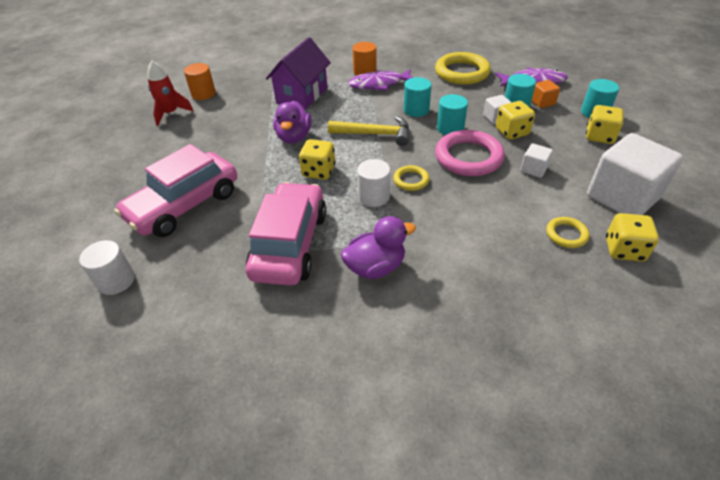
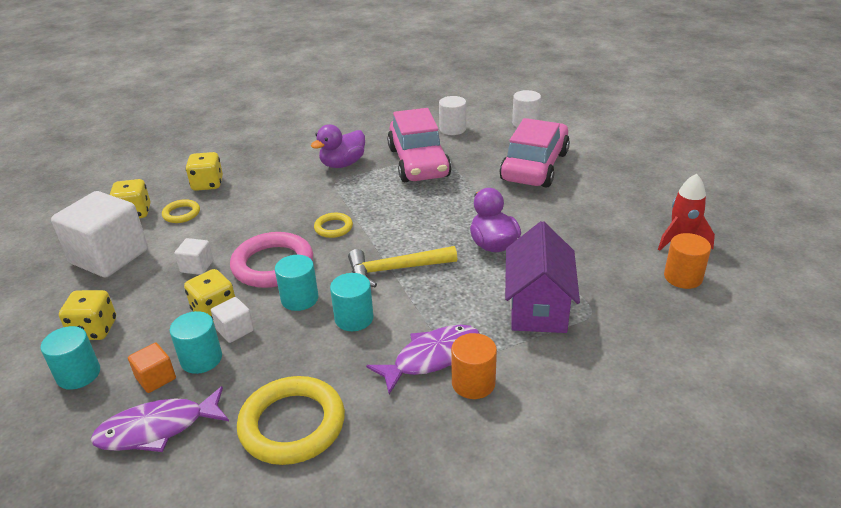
camera: 160 degrees right, 10 degrees down
yellow dice [299,139,336,180] -> yellow dice moved to [186,152,223,191]
white cylinder [357,159,390,207] -> white cylinder moved to [439,96,466,135]

